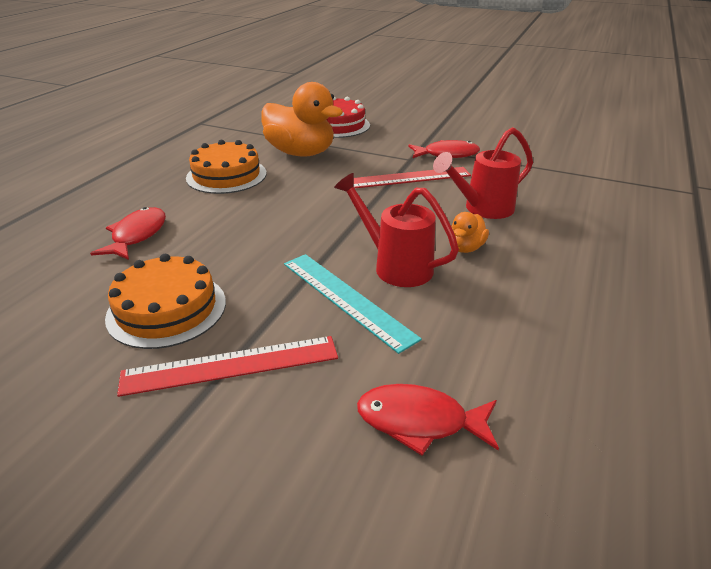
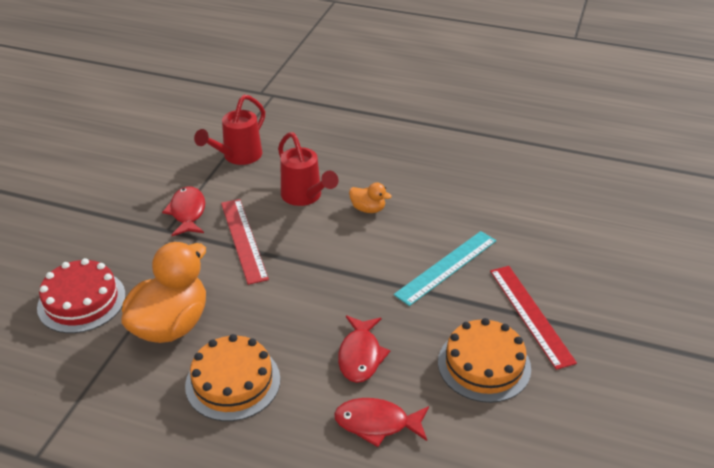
camera: 95 degrees left, 5 degrees up
red watering can [334,173,459,287] -> red watering can moved to [194,95,265,165]
red fish [357,384,499,456] -> red fish moved to [338,315,390,383]

